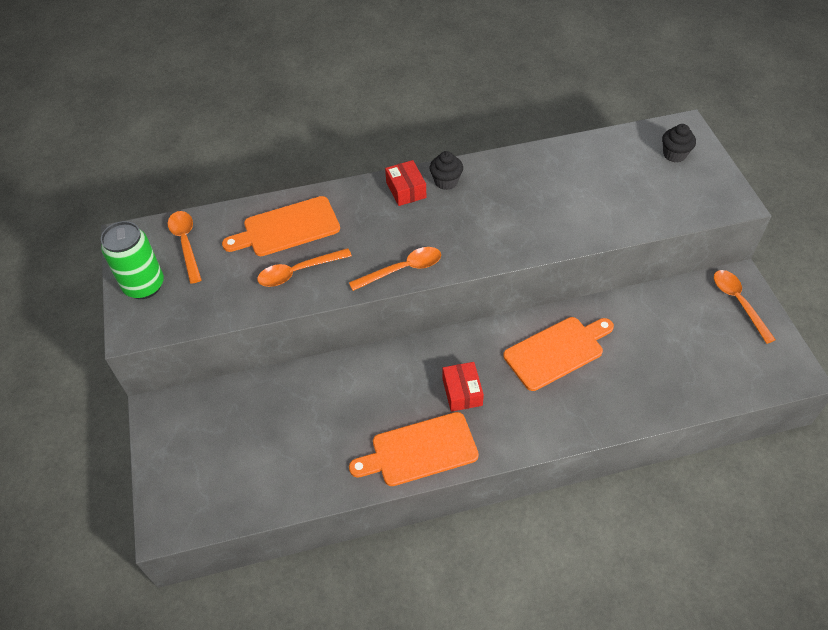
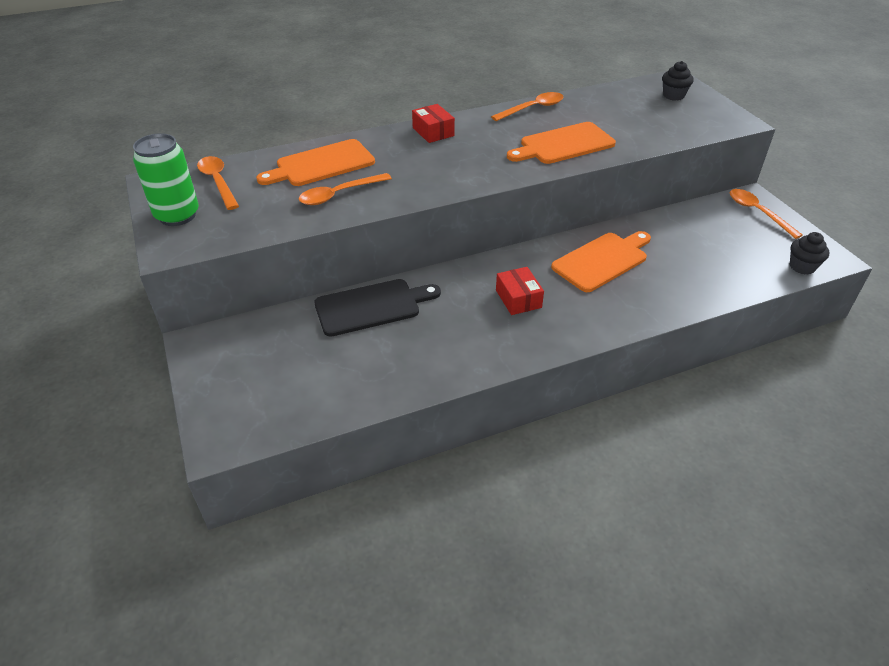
camera: 10 degrees left, 10 degrees down
orange spoon [349,247,441,291] -> orange spoon moved to [491,92,563,121]
orange cutting board [349,412,479,486] -> orange cutting board moved to [507,122,616,164]
black cupcake [430,151,463,190] -> black cupcake moved to [790,232,829,275]
none -> black cutting board [314,279,441,337]

